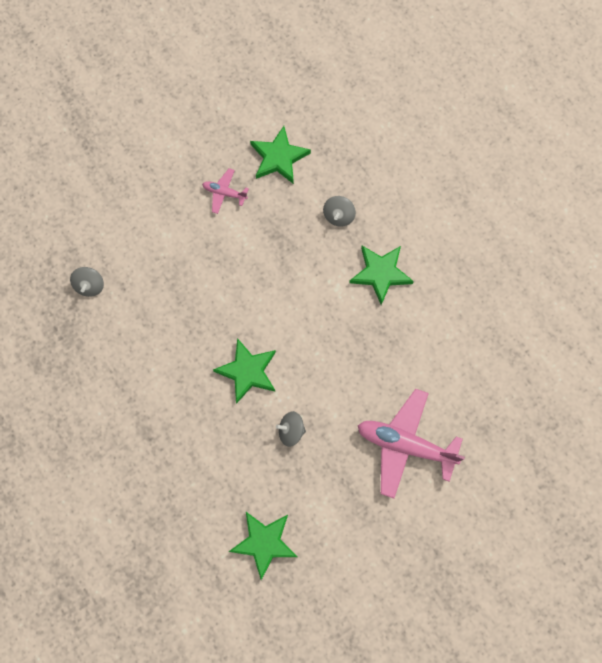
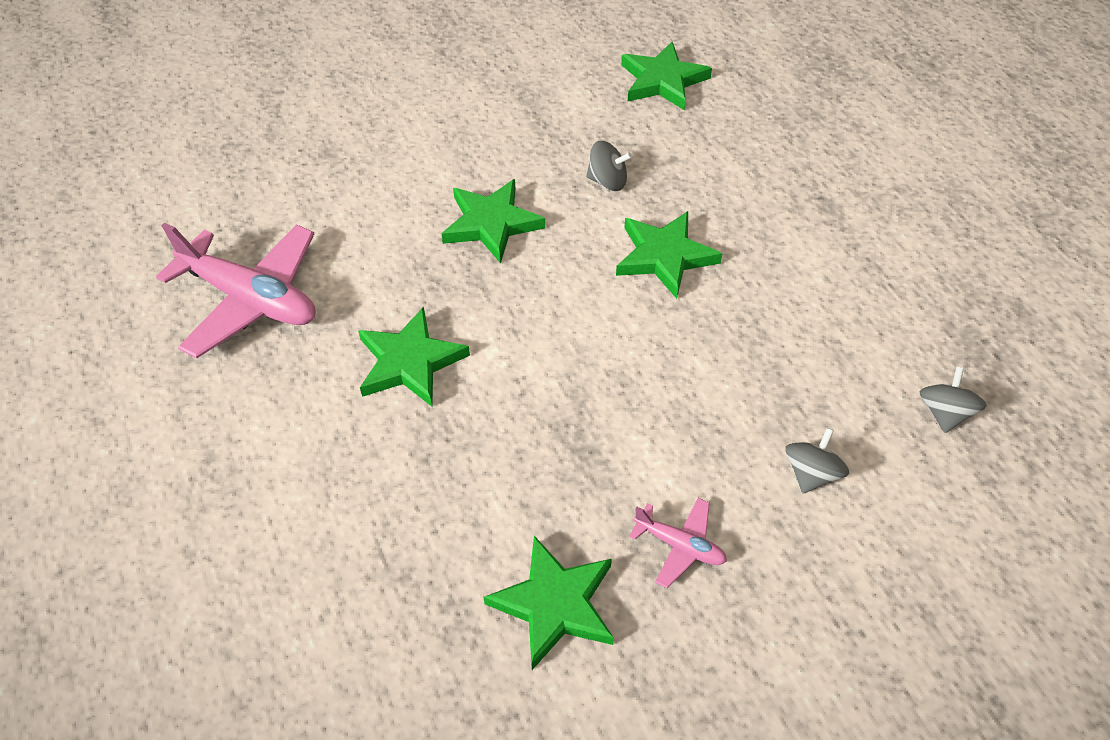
camera: 170 degrees left, 20 degrees down
grey spinning top [323,196,356,227] -> grey spinning top moved to [786,428,849,493]
pink plane [358,389,465,499] -> pink plane moved to [156,222,316,358]
none -> green star [442,179,545,264]

